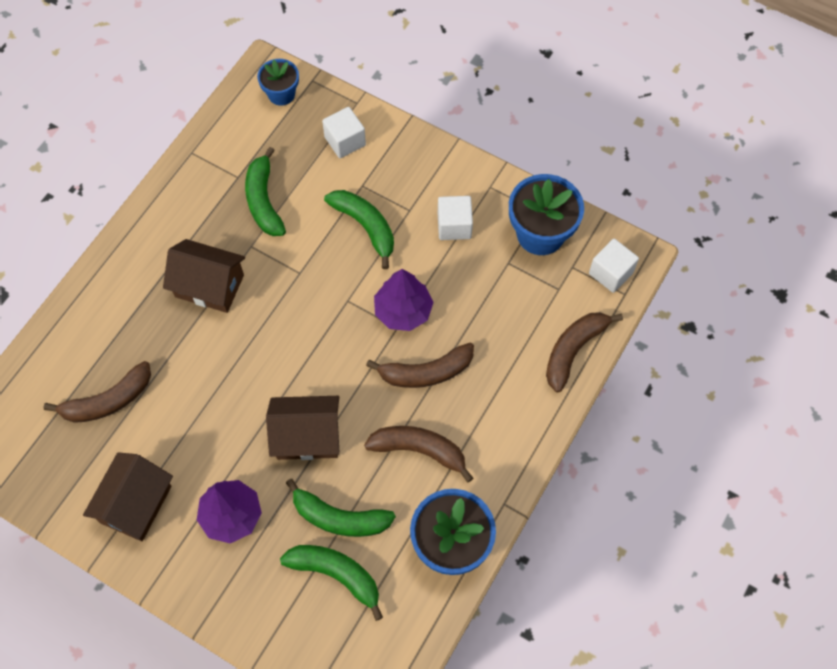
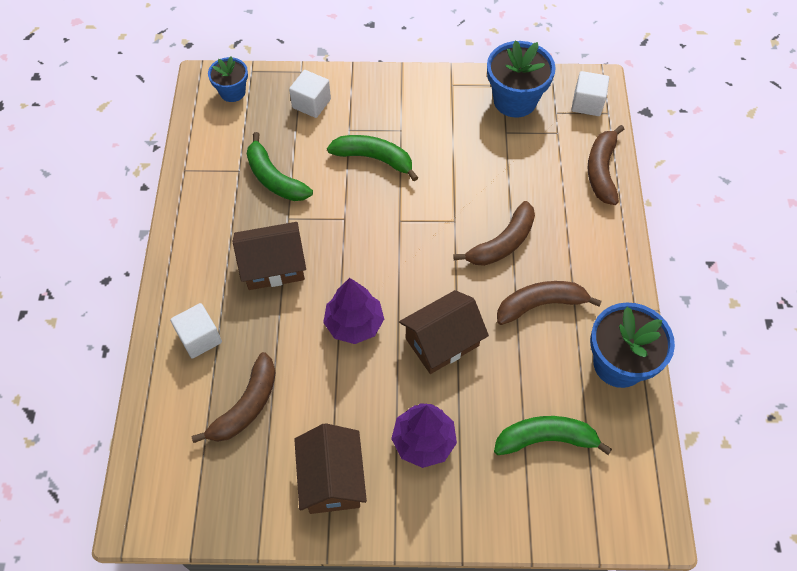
camera: 30 degrees left, 5 degrees down
green banana [286,479,396,537] -> none
purple tree [374,269,434,331] -> purple tree moved to [323,278,384,344]
white cube [438,196,473,240] -> white cube moved to [170,303,222,359]

